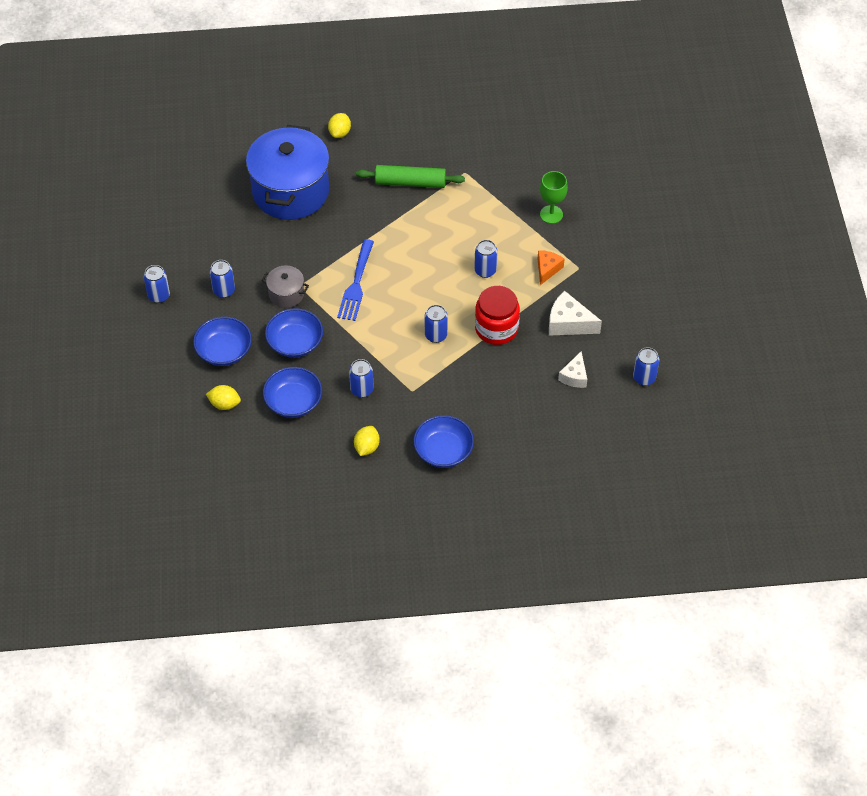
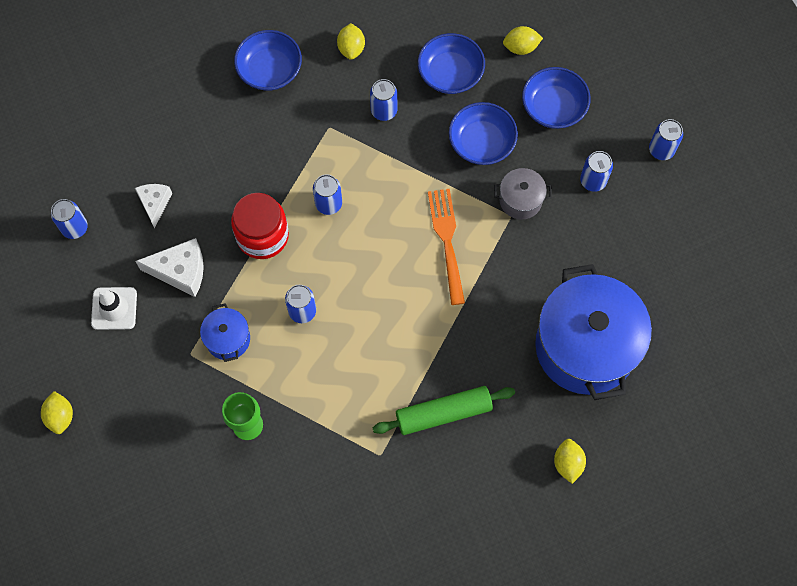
camera: 160 degrees right, 15 degrees up
blue fork [337,239,374,321] -> orange fork [428,189,465,305]
orange cheese [538,250,564,285] -> blue pot [200,303,250,362]
none -> yellow lemon [41,391,73,434]
none -> white traffic cone [91,287,137,330]

